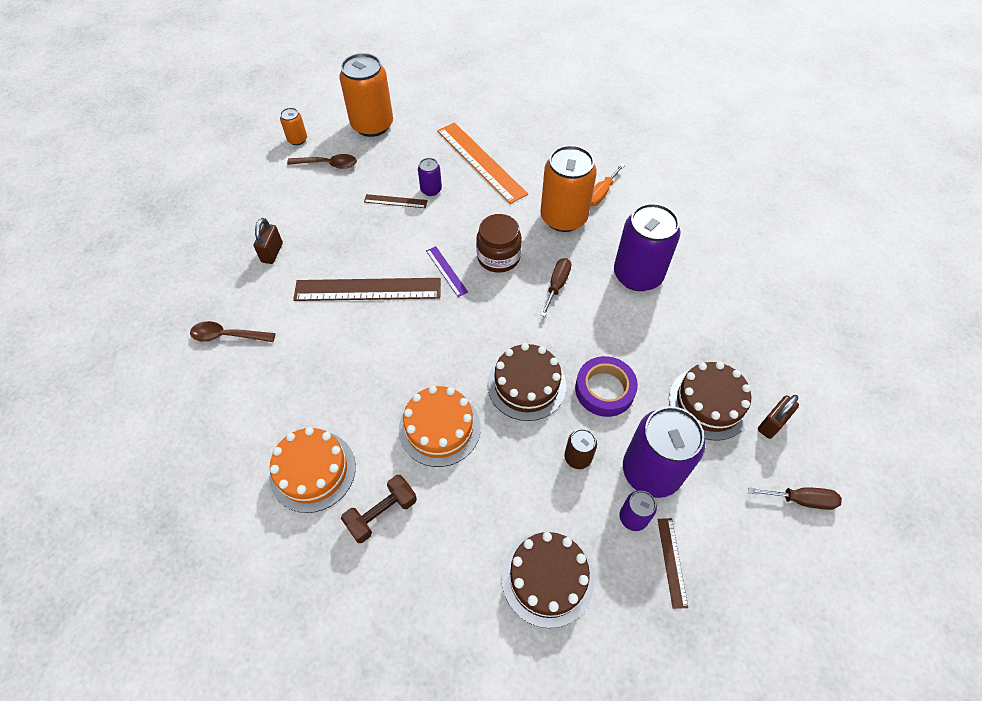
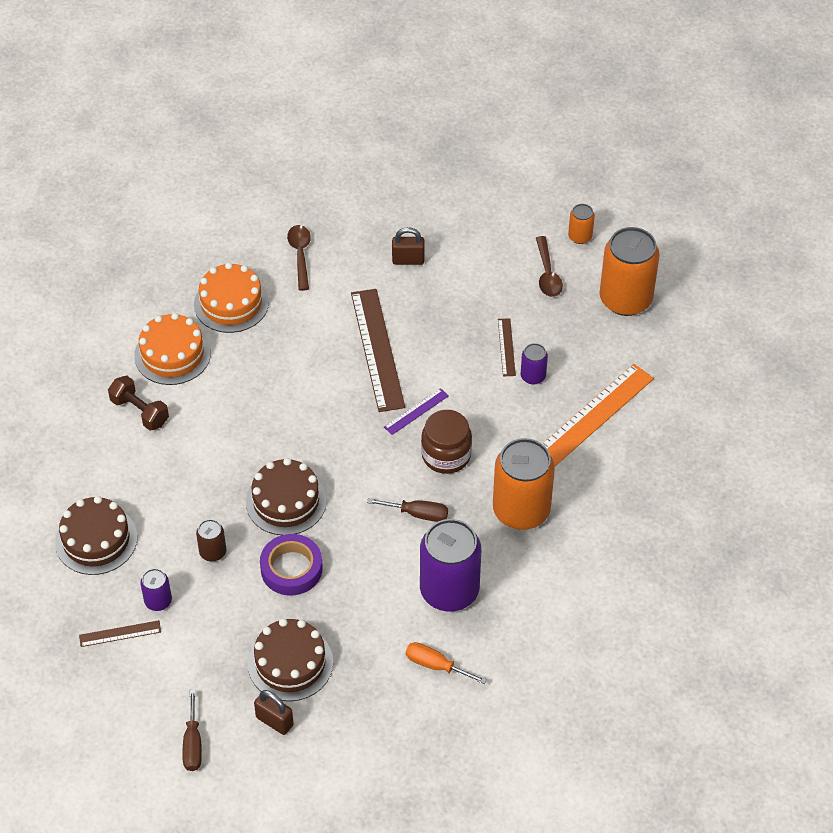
camera: 80 degrees right, 5 degrees down
orange cake [399,386,481,467] -> orange cake moved to [194,262,269,333]
orange screwdriver [591,164,625,206] -> orange screwdriver moved to [406,642,487,684]
purple can [623,406,705,498] -> none

